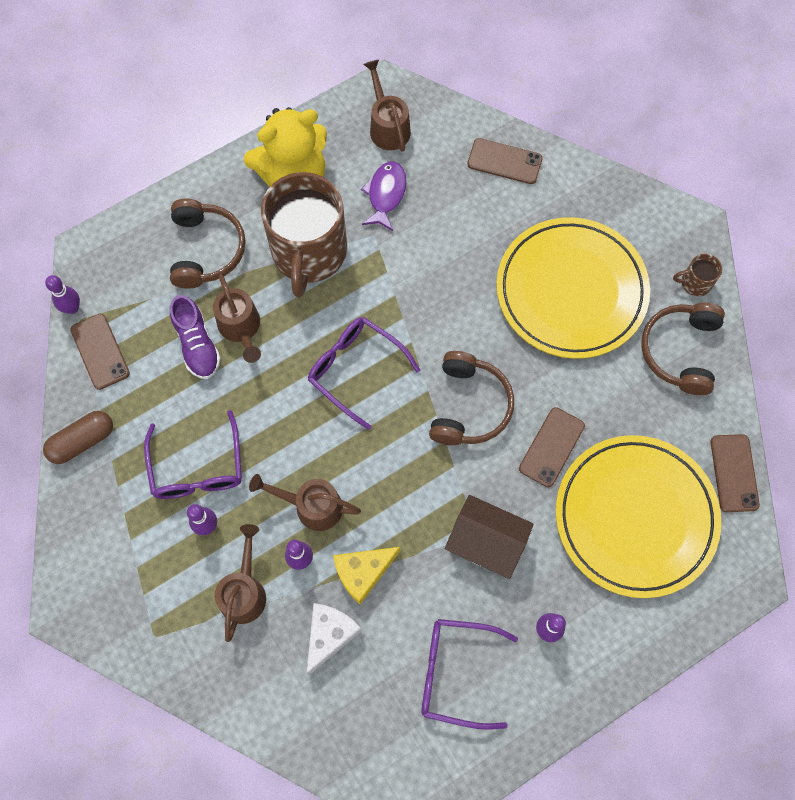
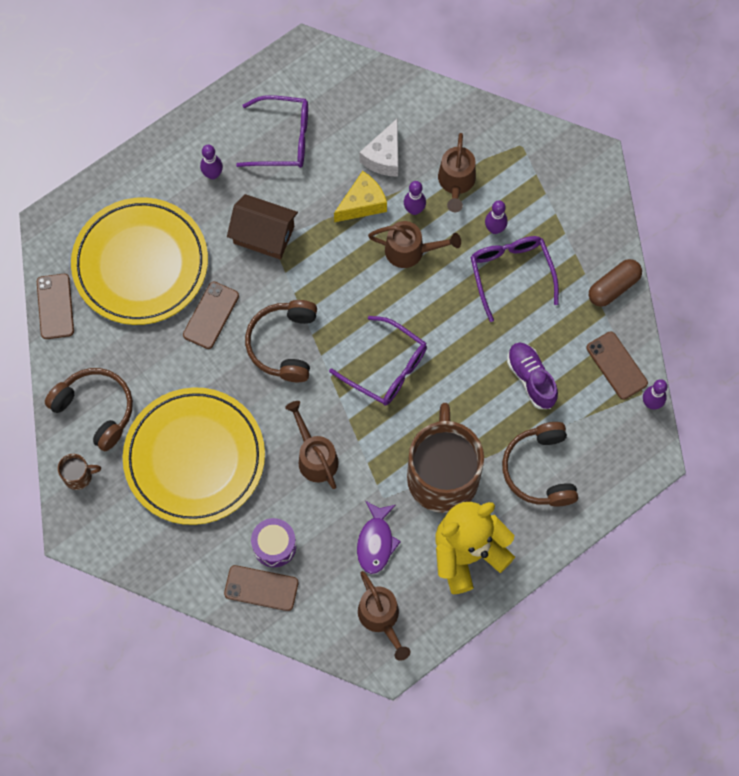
camera: 175 degrees right, 0 degrees up
brown watering can [213,274,261,363] -> brown watering can moved to [285,401,339,489]
brown headphones [641,303,725,395] -> brown headphones turned 60 degrees counterclockwise [45,368,133,451]
none -> purple drum [251,518,296,567]

